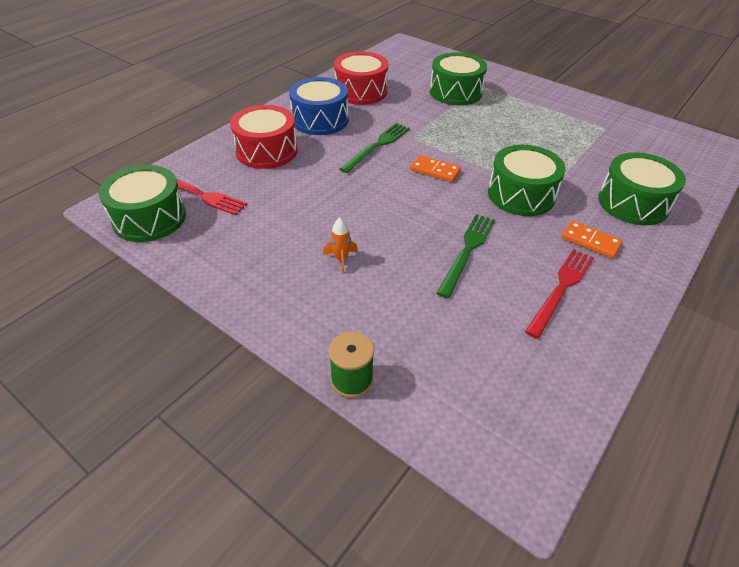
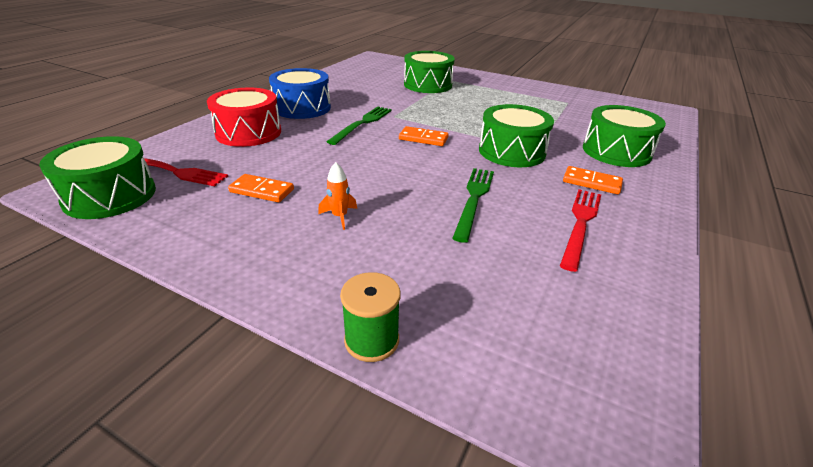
camera: 10 degrees left, 10 degrees down
red drum [334,52,388,105] -> none
none -> orange domino [228,174,294,202]

